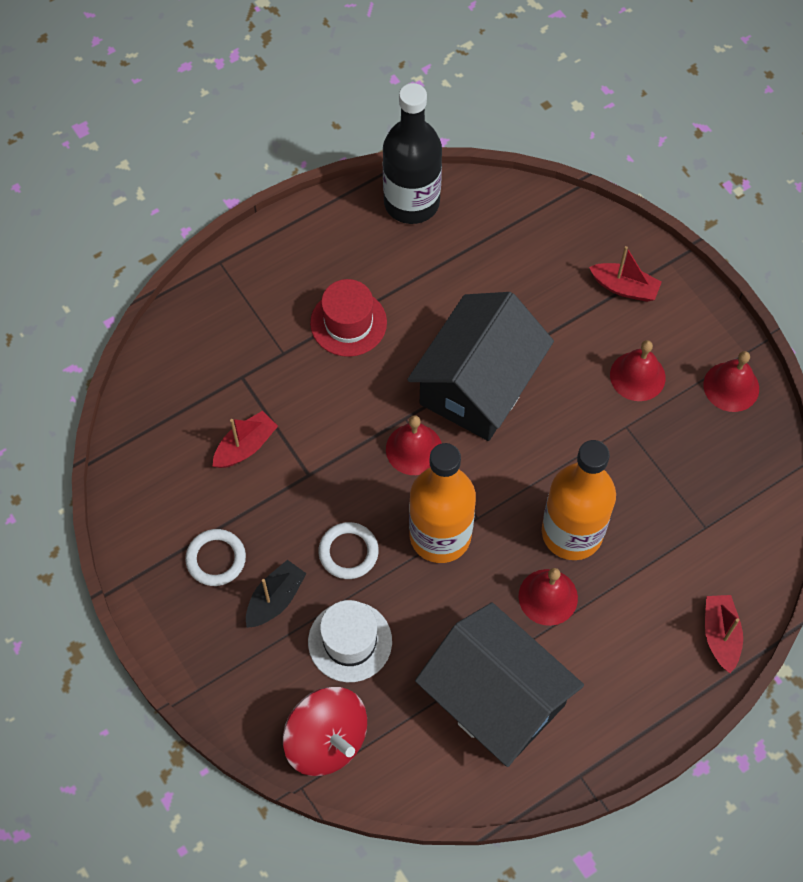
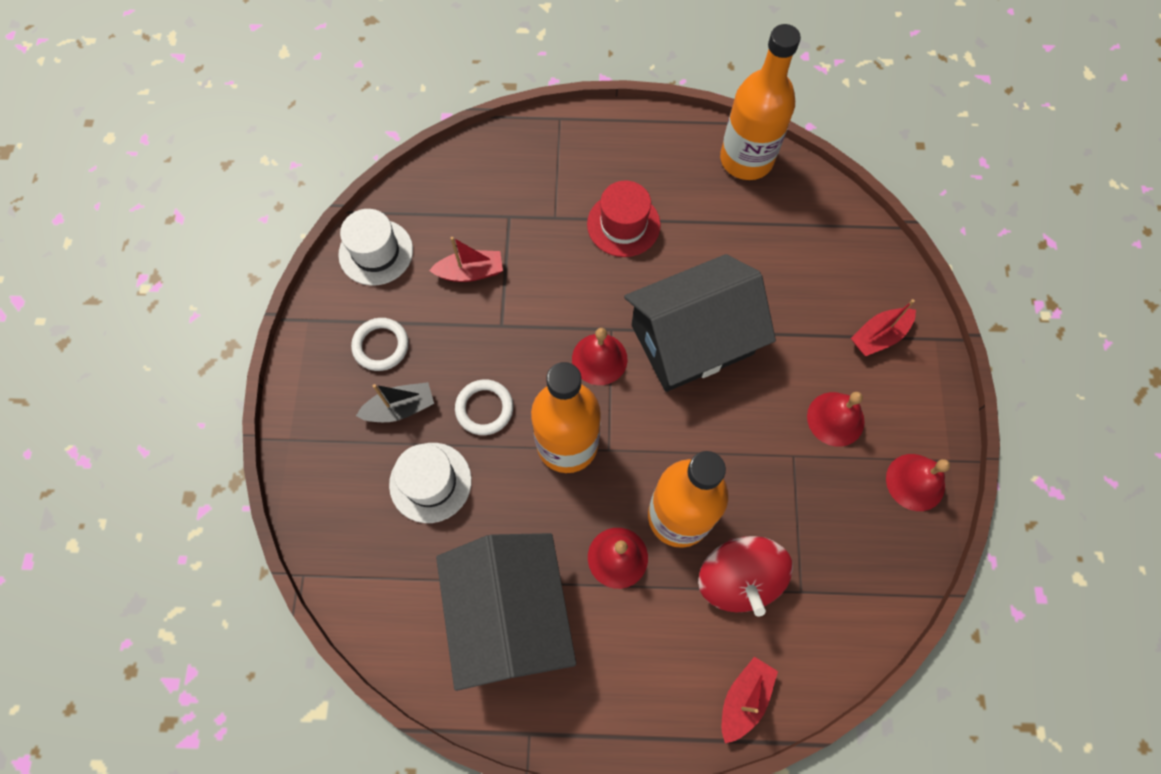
camera: 35 degrees right, 5 degrees up
red spinning top [283,687,367,776] -> red spinning top moved to [698,536,793,617]
black bottle [383,83,442,224] -> orange bottle [720,24,801,180]
red boat [589,246,662,302] -> red boat turned 90 degrees clockwise [851,299,916,356]
none -> white hat [338,209,413,286]

